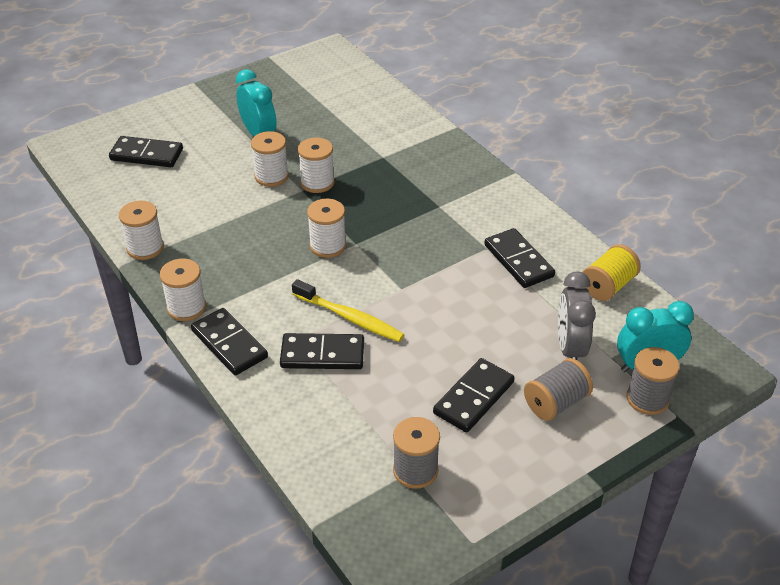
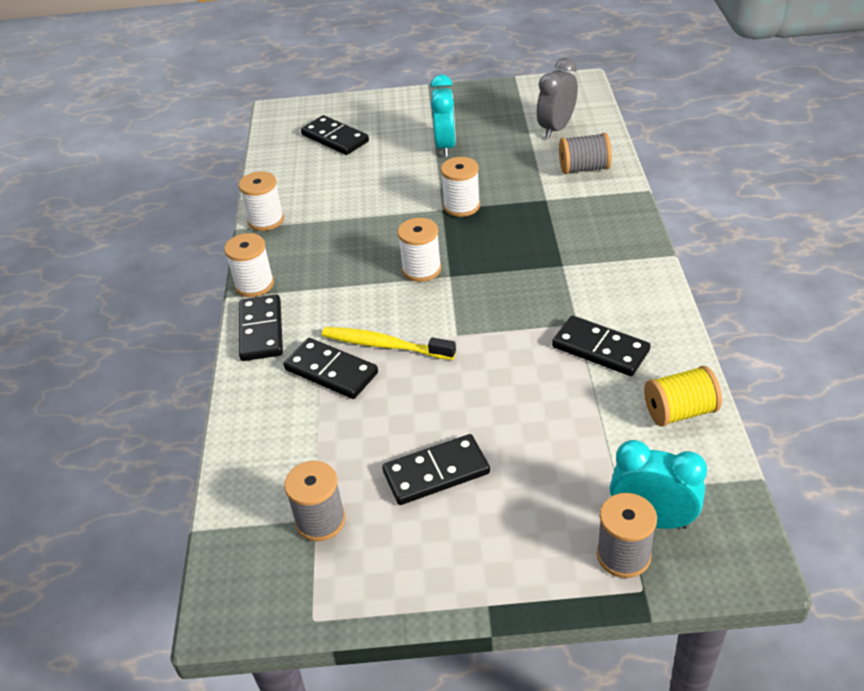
camera: 35 degrees right, 0 degrees up
white spool [251,131,289,187] -> none
yellow toothbrush [292,279,404,342] -> yellow toothbrush turned 135 degrees clockwise [322,327,456,360]
black domino [484,228,555,288] -> black domino turned 60 degrees counterclockwise [552,315,651,376]
grey spool [524,358,593,421] -> grey spool moved to [559,133,612,174]
grey clock [558,272,596,360] -> grey clock moved to [536,58,578,138]

